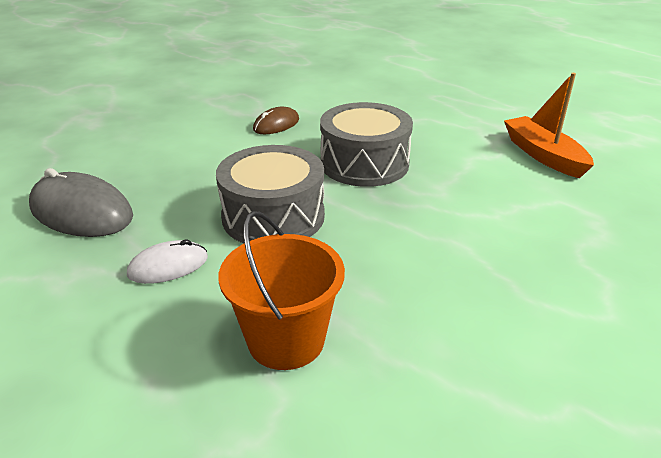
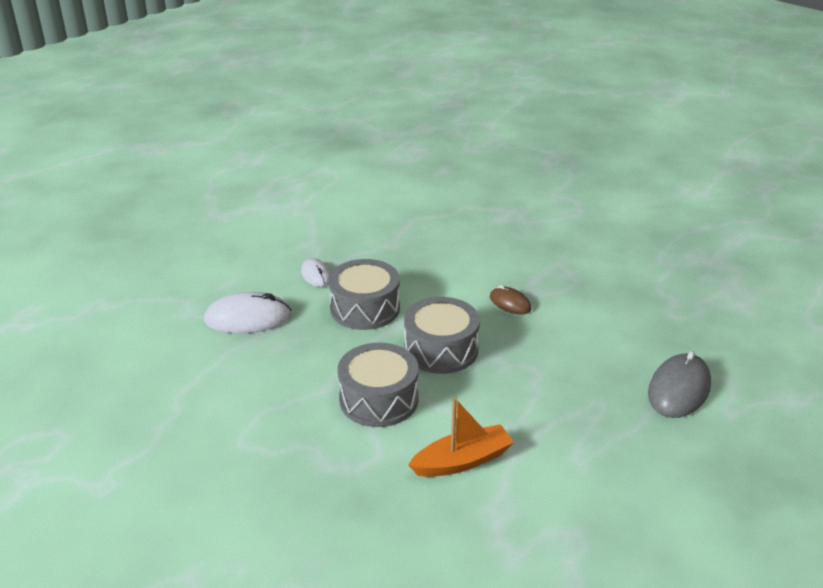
camera: 90 degrees right, 0 degrees up
grey mouse [29,168,133,237] -> grey mouse moved to [648,351,711,418]
orange bucket [218,211,345,370] -> white mouse [204,292,292,333]
none -> grey drum [338,343,419,427]

